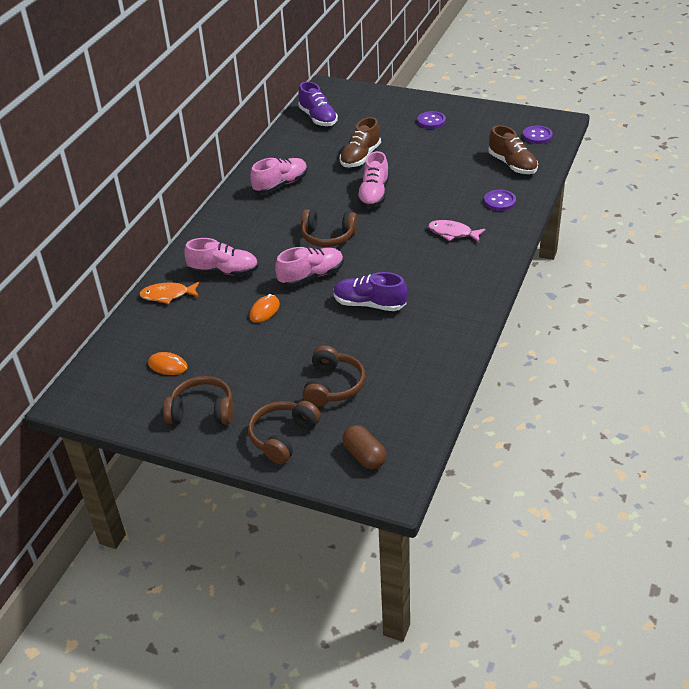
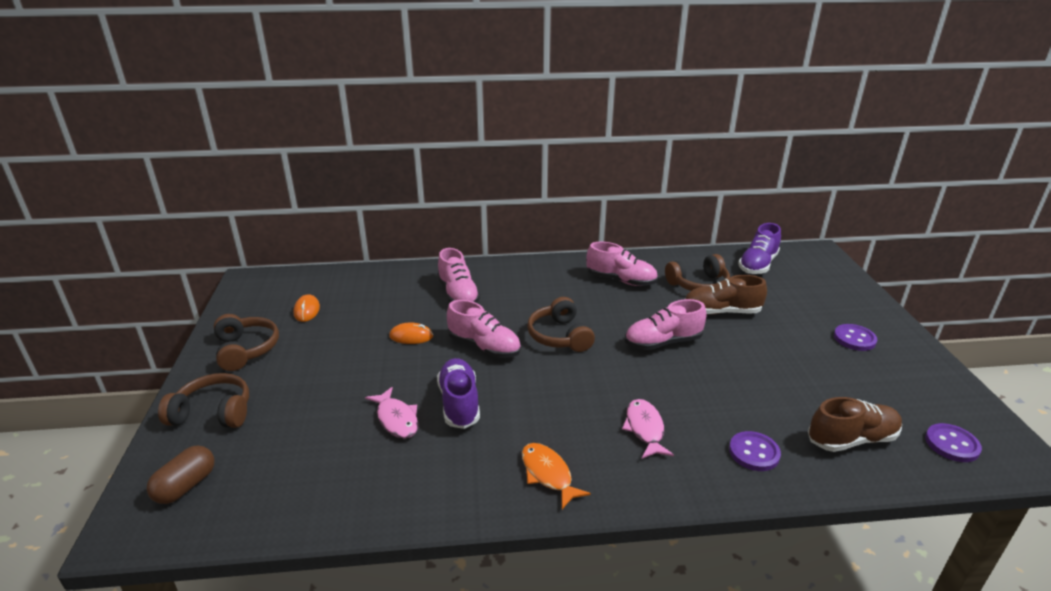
camera: 60 degrees right, 10 degrees down
orange fish [139,282,200,304] -> orange fish moved to [522,443,591,509]
brown headphones [302,345,365,407] -> brown headphones moved to [665,254,730,291]
brown shoe [488,125,538,174] -> brown shoe turned 135 degrees counterclockwise [808,397,902,452]
none -> pink fish [365,387,418,438]

